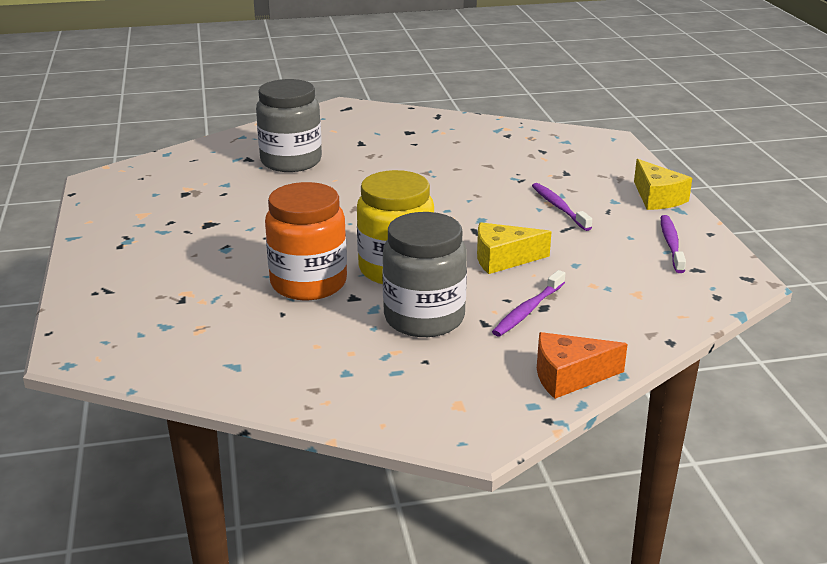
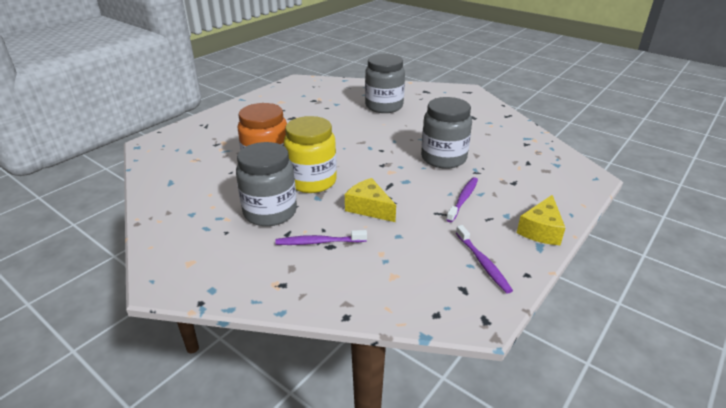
camera: 50 degrees right, 5 degrees up
orange cheese [537,332,628,399] -> none
purple toothbrush [661,215,686,273] -> purple toothbrush turned 105 degrees clockwise [456,225,513,294]
none -> grey jar [421,97,472,169]

